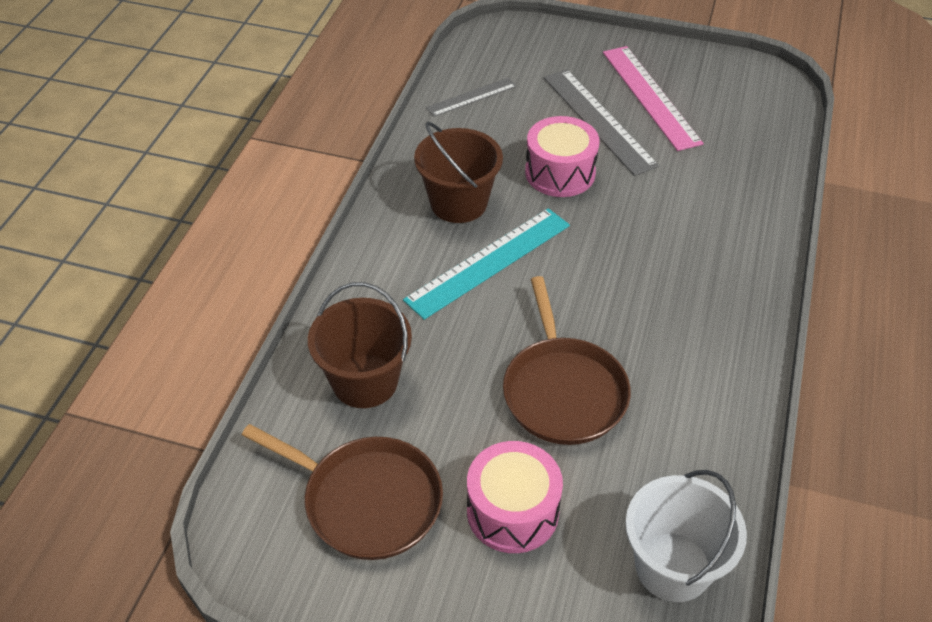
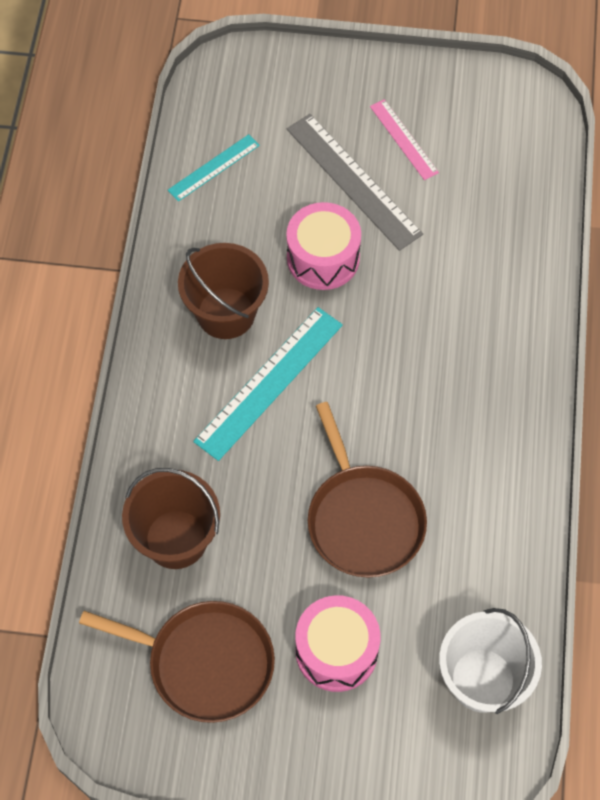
camera: 10 degrees left, 15 degrees up
grey ruler [426,78,517,117] -> turquoise ruler [168,134,260,202]
pink ruler [603,46,704,151] -> pink ruler [370,99,439,180], size x0.57

